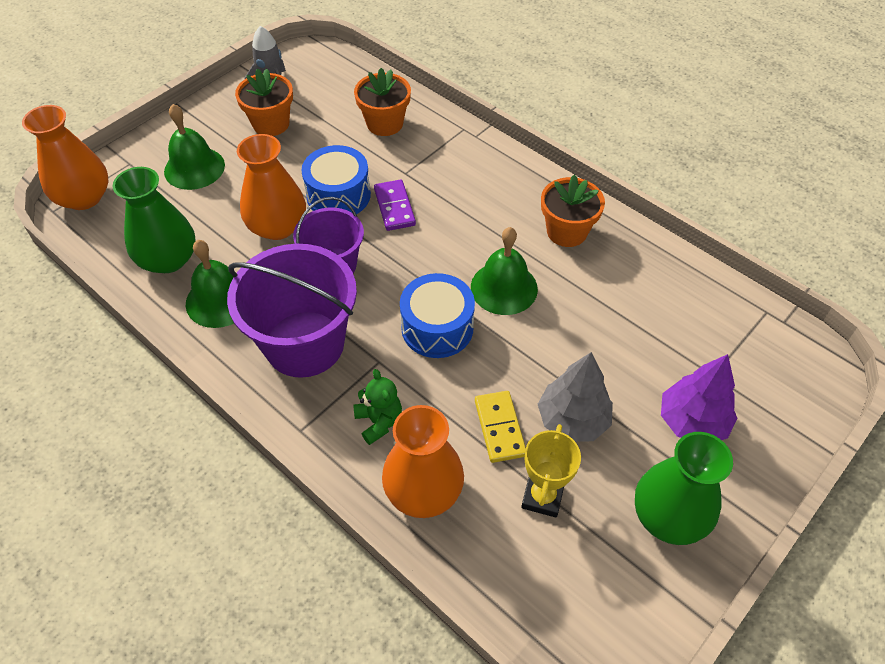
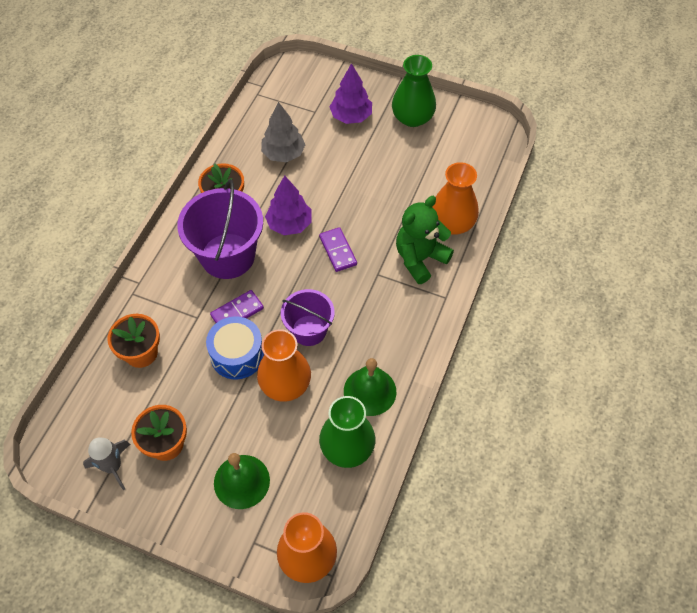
camera: 110 degrees left, 5 degrees up
purple bucket [227,244,357,378] -> purple bucket moved to [177,179,263,279]
green teddy bear [353,369,402,445] -> green teddy bear [396,196,454,284], size x1.74
blue drum [400,273,475,358] -> purple domino [319,227,357,272]
green bell [471,227,538,315] -> purple tree [265,175,312,235]
yellow domino [475,391,526,463] -> none
yellow trophy [521,424,581,518] -> none
grey tree [538,352,613,442] -> grey tree moved to [261,102,305,162]

